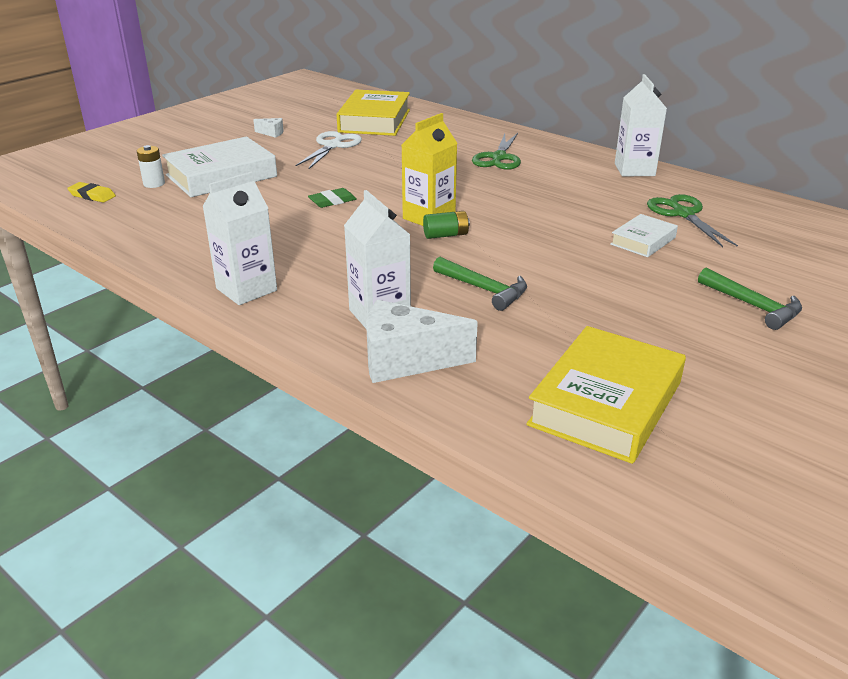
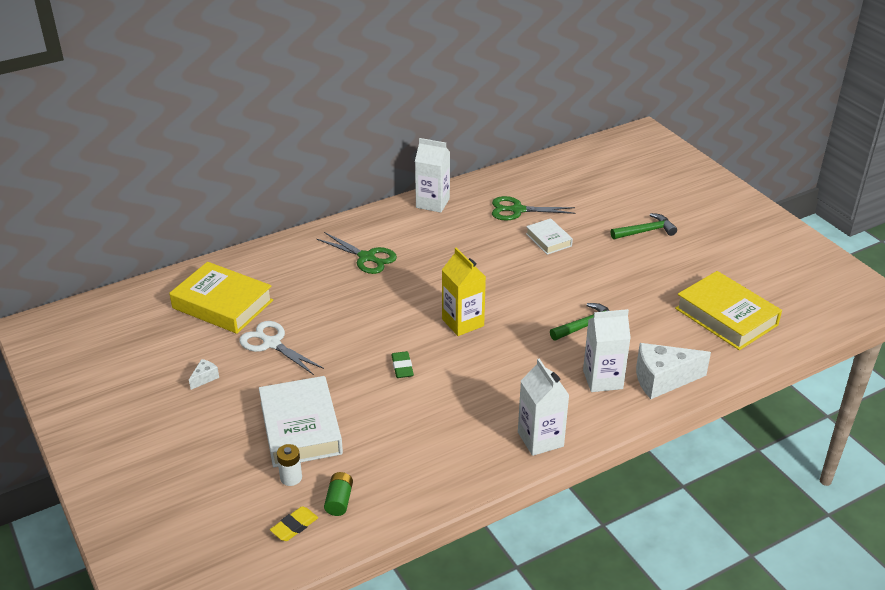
camera: 70 degrees left, 5 degrees up
white cheese [366,300,478,383] -> white cheese turned 60 degrees clockwise [636,343,711,399]
green battery [423,211,470,239] -> green battery moved to [324,472,353,516]

